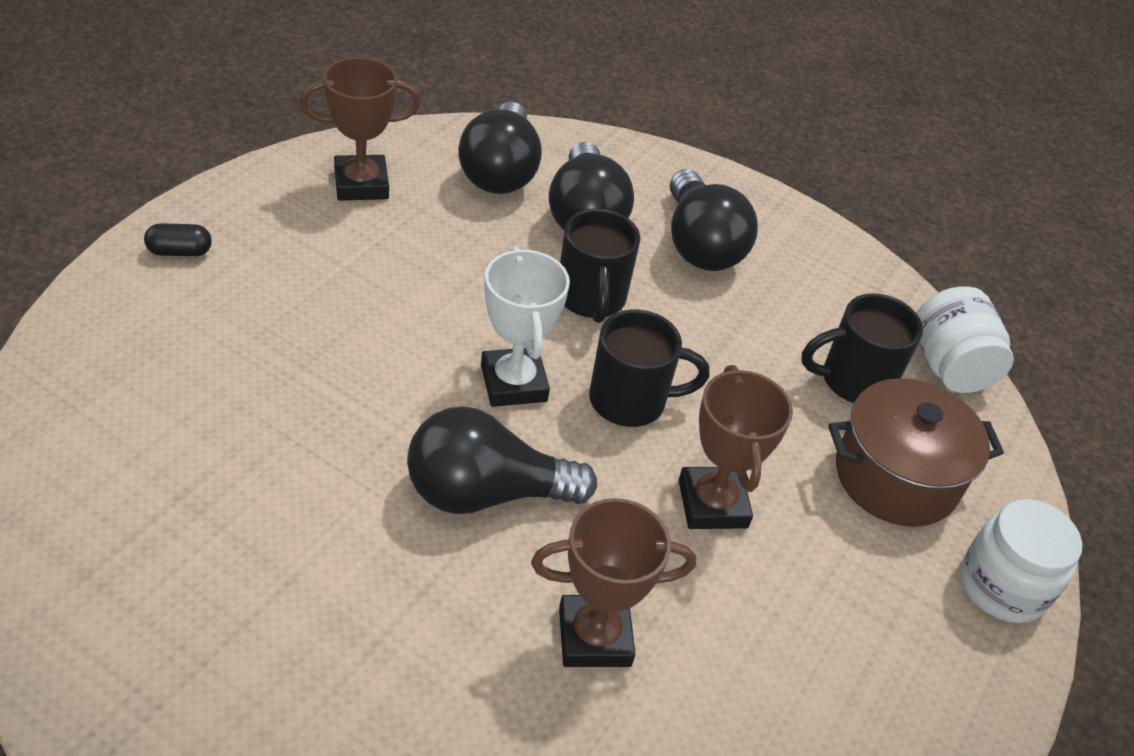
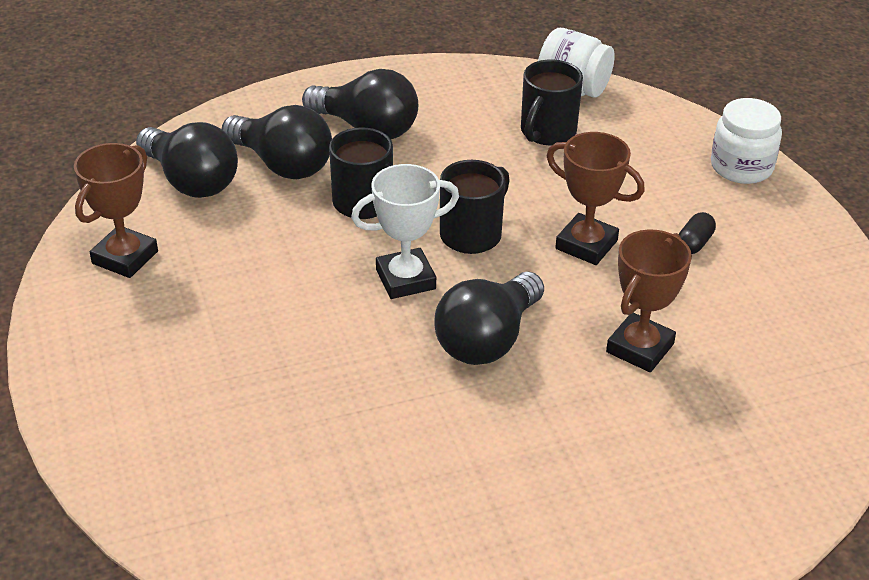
camera: 45 degrees left, 5 degrees down
black capsule [144,223,212,256] -> black capsule moved to [679,212,716,254]
white trophy [481,247,570,407] -> white trophy turned 45 degrees counterclockwise [351,164,459,299]
brown pot [828,378,1004,527] -> none

